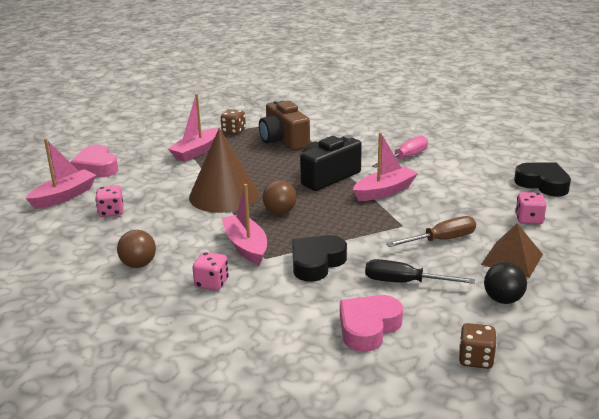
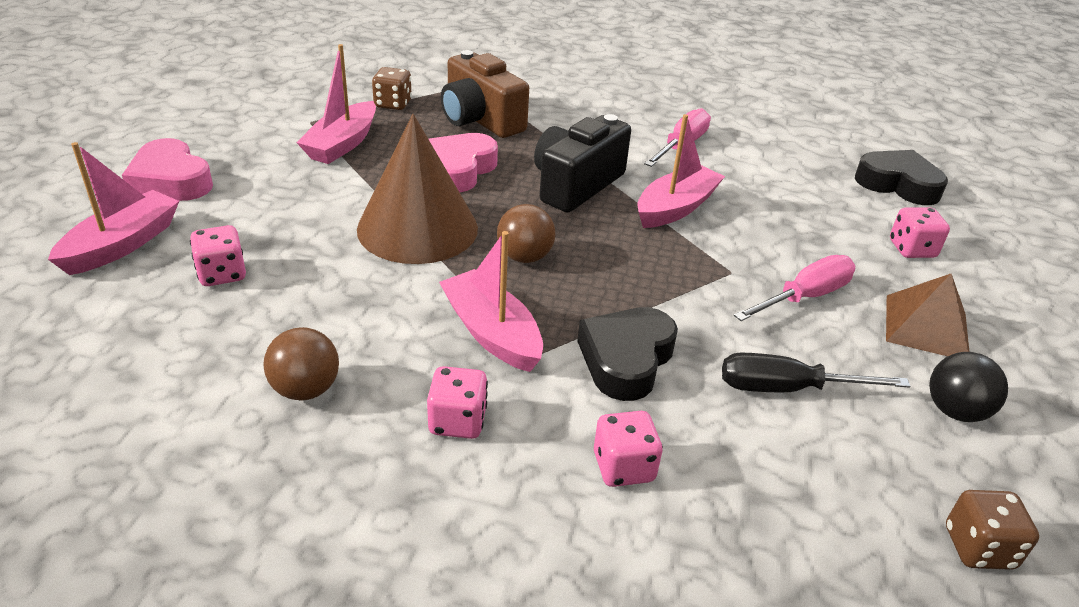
camera: 15 degrees left, 10 degrees up
pink heart [340,295,403,352] -> pink heart moved to [429,133,498,192]
brown screwdriver [386,216,476,247] -> pink screwdriver [734,255,855,321]
none -> pink dice [594,411,663,487]

